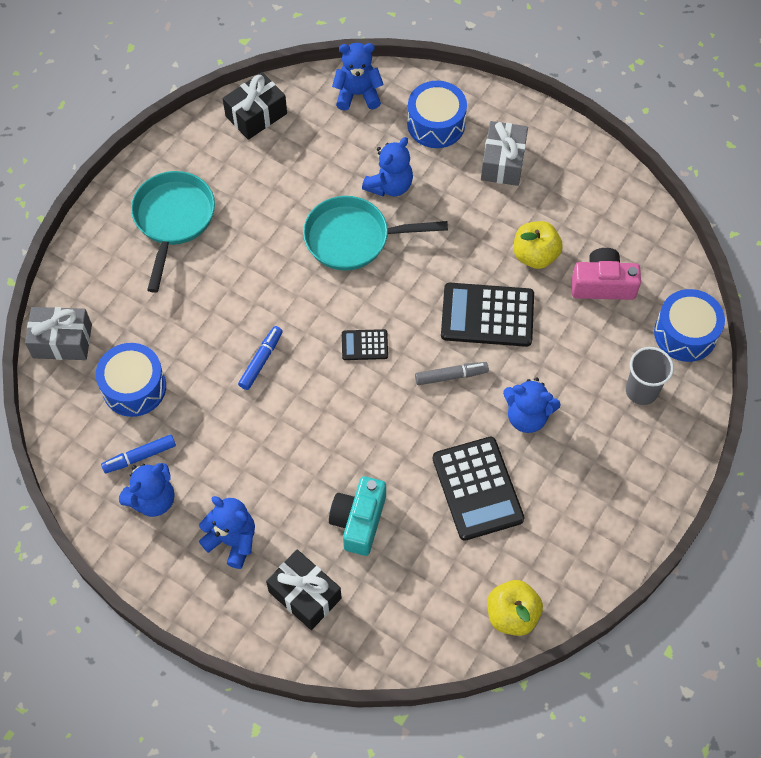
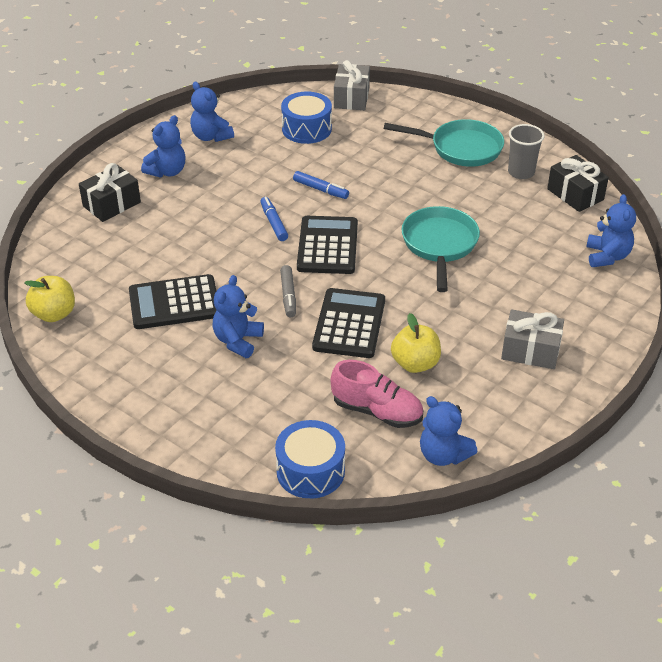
camera: 95 degrees right, 20 degrees down
blue marker [101,434,176,473] -> blue marker moved to [260,197,288,241]
turquoise camera [329,476,386,556] -> none
black calculator [342,329,388,360] -> black calculator [297,216,358,274], size x1.99
blue teddy bear [362,137,413,196] -> blue teddy bear moved to [420,396,478,466]
blue drum [407,81,467,148] -> none
pink camera [571,248,641,300] -> pink shoe [331,360,423,428]
grey cup [626,347,674,405] -> grey cup moved to [508,124,545,179]

